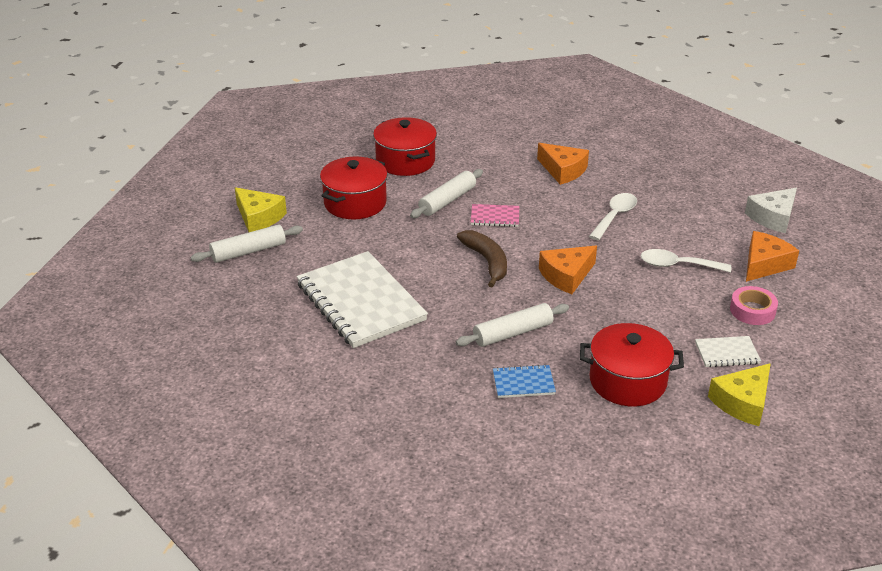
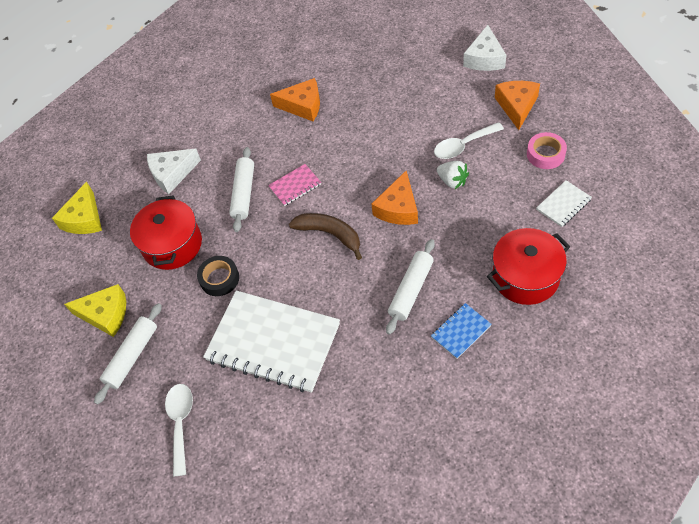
camera: 30 degrees left, 20 degrees up
red pot [373,117,437,176] -> white cheese [147,149,201,194]
white spoon [589,193,637,240] -> white spoon moved to [165,384,193,476]
yellow cheese [708,363,771,426] -> yellow cheese moved to [52,182,102,234]
none -> black tape [197,256,239,296]
none -> white strawberry [437,161,469,189]

